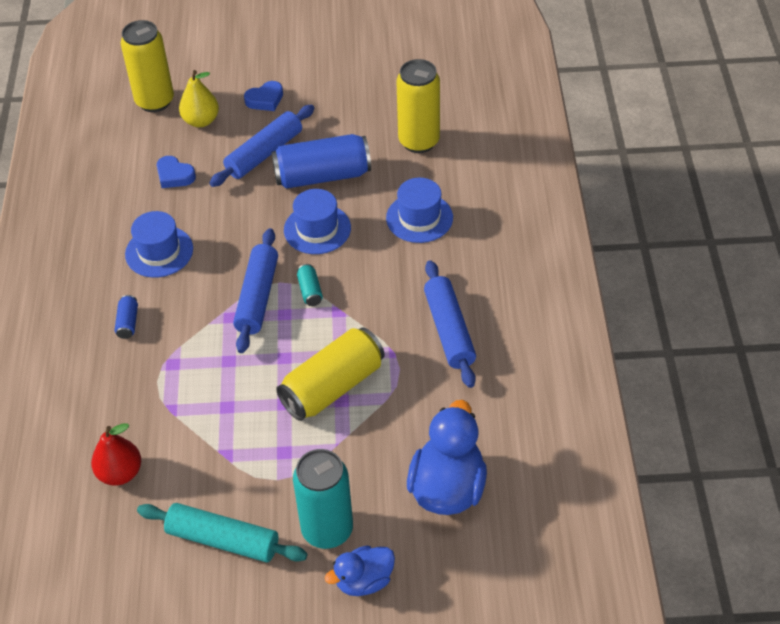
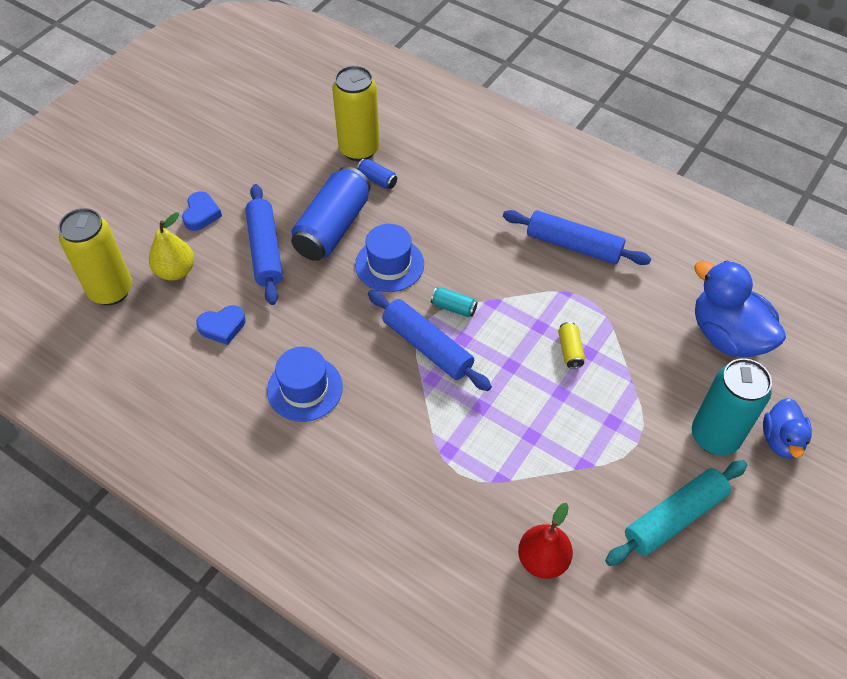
camera: 55 degrees left, 5 degrees up
blue can [115,295,138,339] -> blue can moved to [357,159,397,189]
yellow can [276,327,385,421] -> yellow can [558,322,585,369], size x0.42
blue hat [386,178,453,243] -> none

